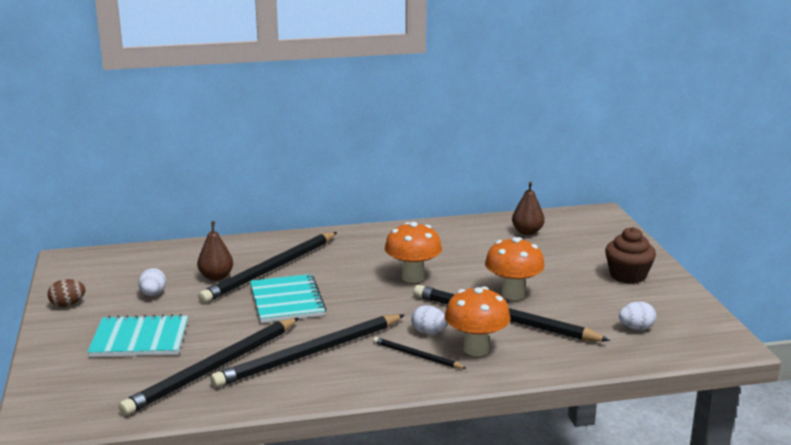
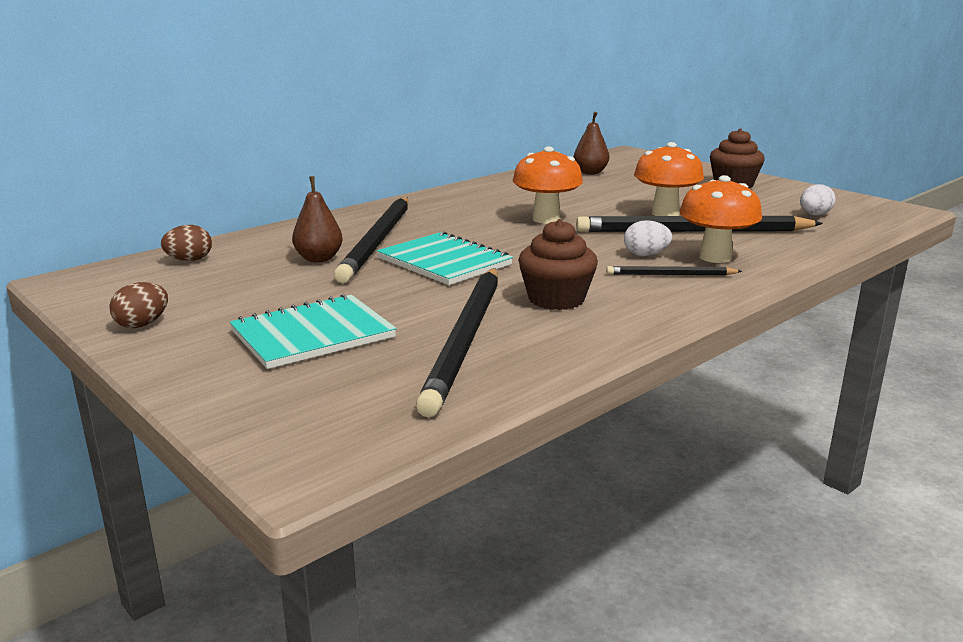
camera: 30 degrees left, 0 degrees up
white egg [138,268,166,296] -> none
black pencil [210,314,405,388] -> brown cupcake [518,219,598,310]
none -> brown egg [161,225,212,261]

